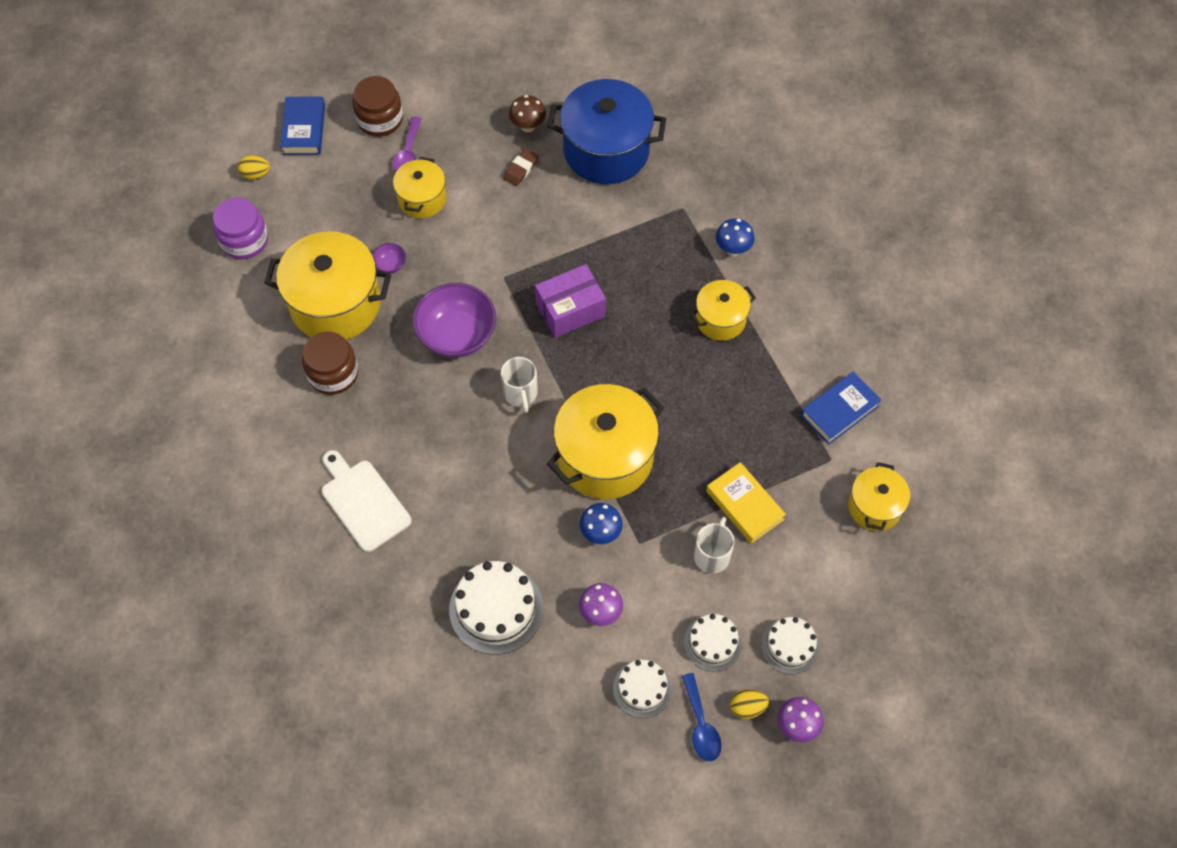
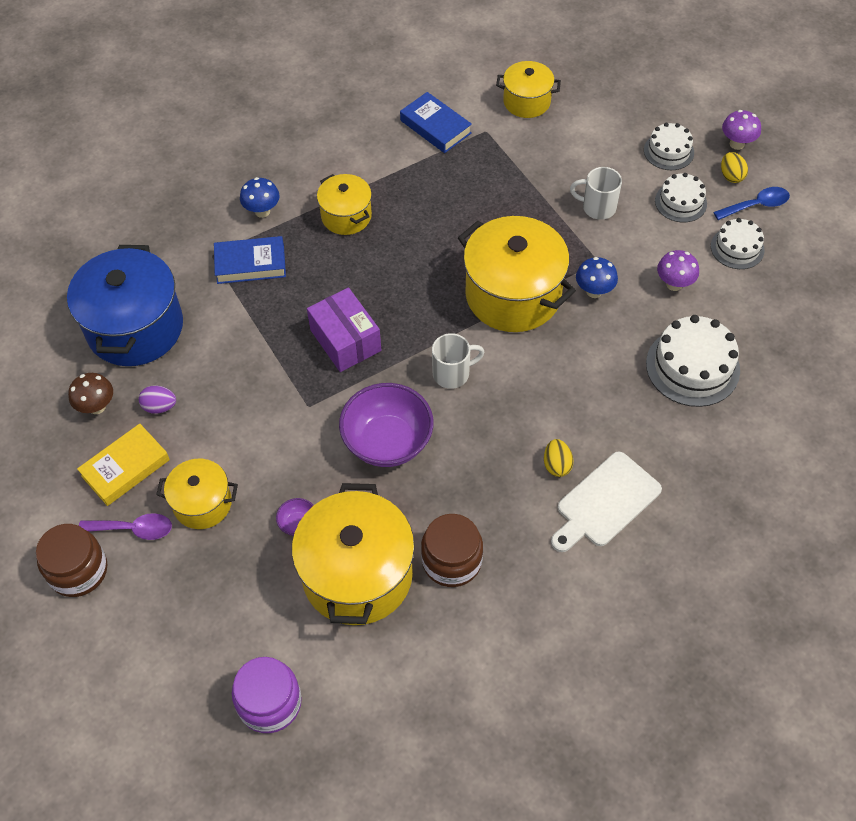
camera: 95 degrees left, 5 degrees down
yellow egg [238,155,270,180] -> yellow egg moved to [544,439,573,477]
blue book [280,96,325,155] -> blue book moved to [214,236,286,284]
brown eraser [503,149,538,186] -> purple egg [139,386,176,414]
yellow book [706,462,786,544] -> yellow book moved to [77,423,170,506]

